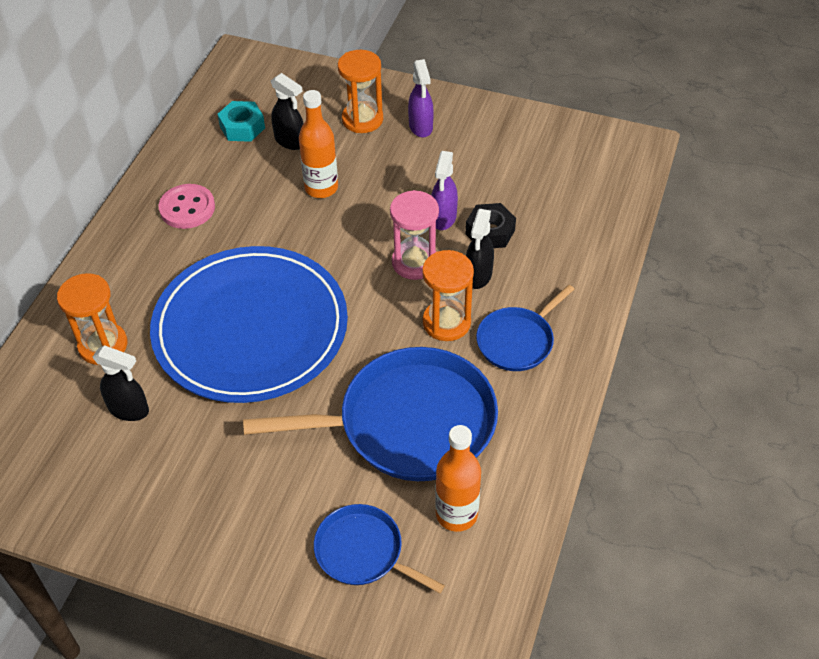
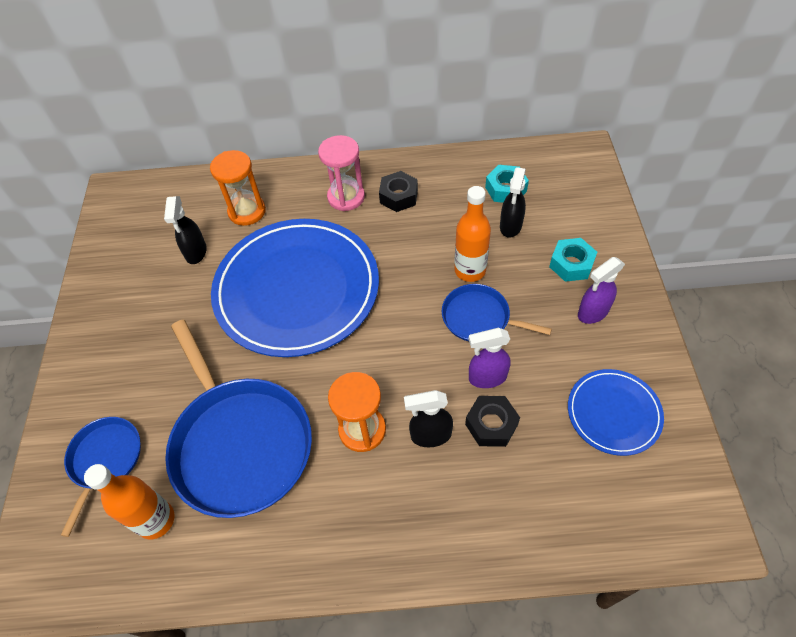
camera: 70 degrees right, 5 degrees up
pink button [159,184,215,229] -> black nut [379,171,418,212]
orange hourglass [338,50,383,133] -> turquoise nut [549,238,597,282]
pink hourglass [390,190,439,280] -> pink hourglass moved to [318,135,365,211]
blue pan [476,285,574,371] -> blue pan moved to [442,284,552,341]
none -> blue plate [568,369,664,456]

